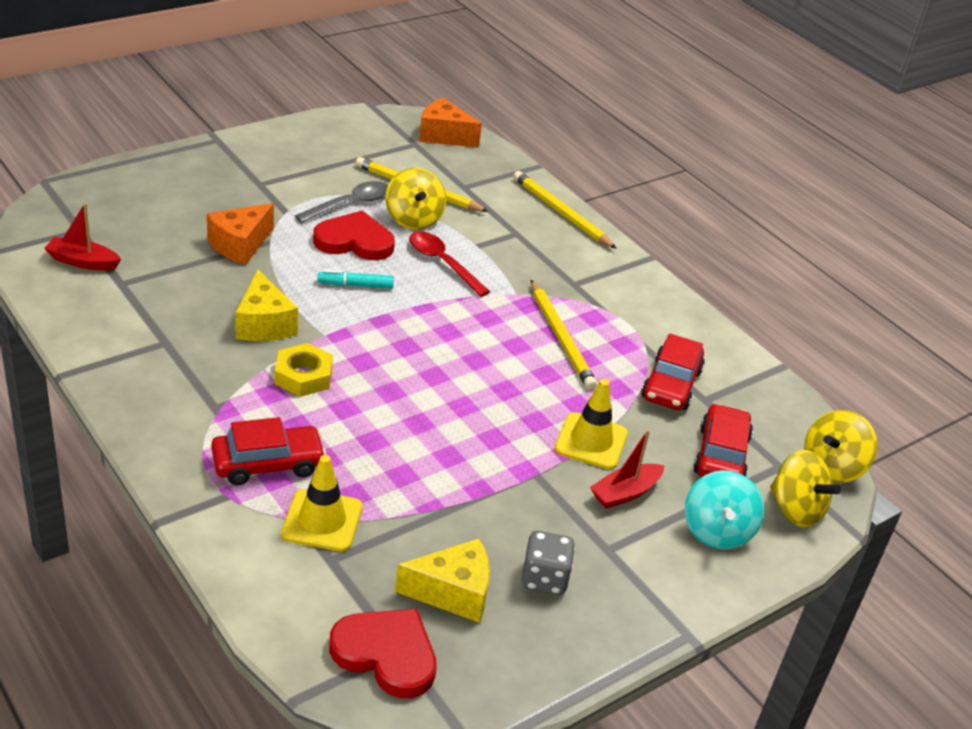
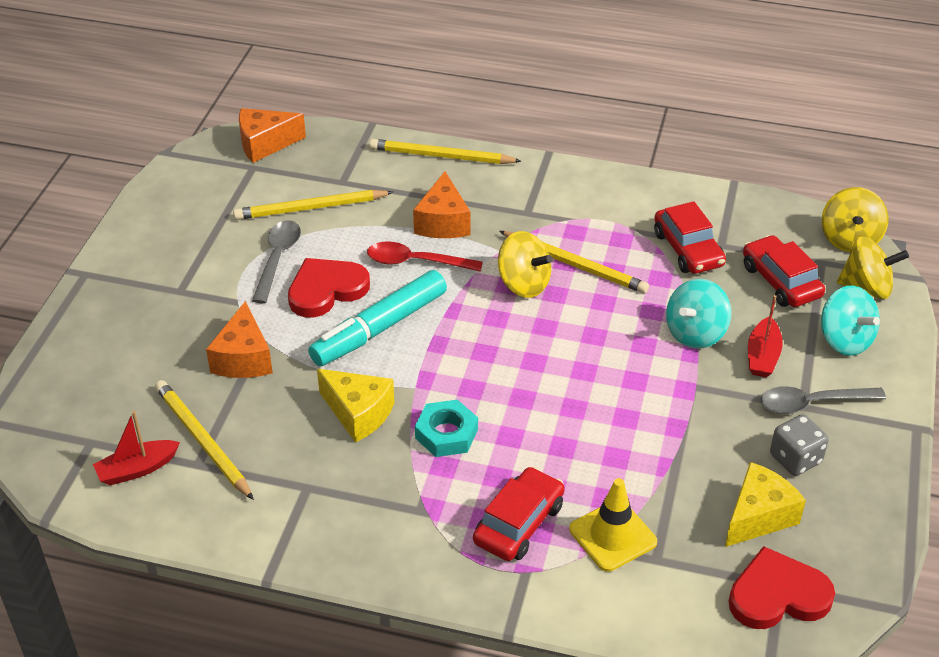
camera: 35 degrees left, 5 degrees up
yellow nut [275,343,333,397] -> turquoise nut [415,400,478,457]
turquoise marker [317,270,394,289] -> turquoise marker [308,270,447,366], size x2.05
yellow spinning top [386,168,446,230] -> yellow spinning top moved to [498,231,553,298]
yellow traffic cone [555,379,628,469] -> turquoise spinning top [666,279,731,349]
none -> yellow pencil [155,380,254,500]
none -> orange cheese [413,172,470,238]
none -> grey spoon [760,386,886,414]

